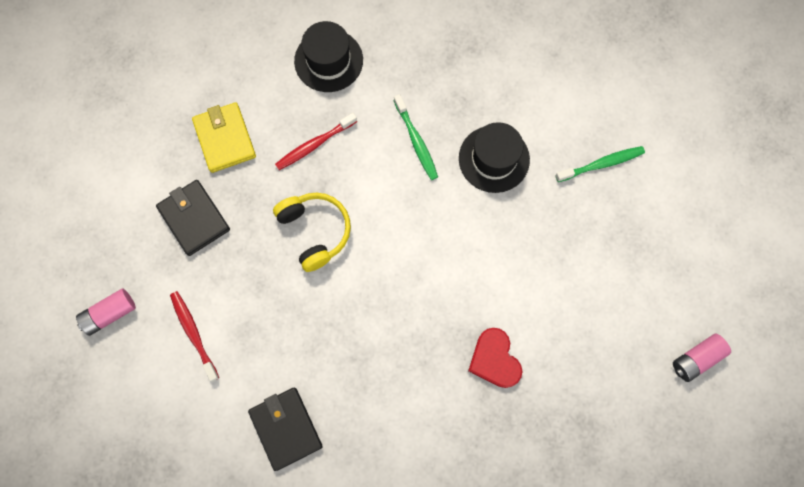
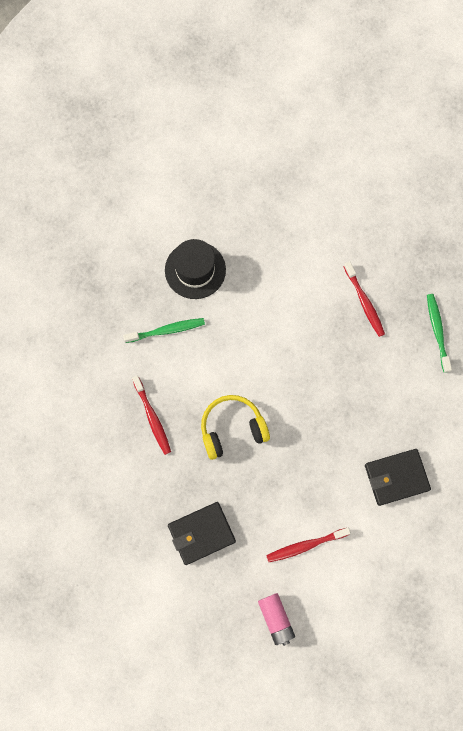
camera: 80 degrees left, 0 degrees up
yellow wallet [192,102,256,173] -> none
black hat [294,21,363,92] -> none
red heart [468,328,523,388] -> red toothbrush [344,261,385,337]
green toothbrush [555,146,645,182] -> green toothbrush moved to [427,294,452,373]
pink battery [673,334,731,382] -> none

